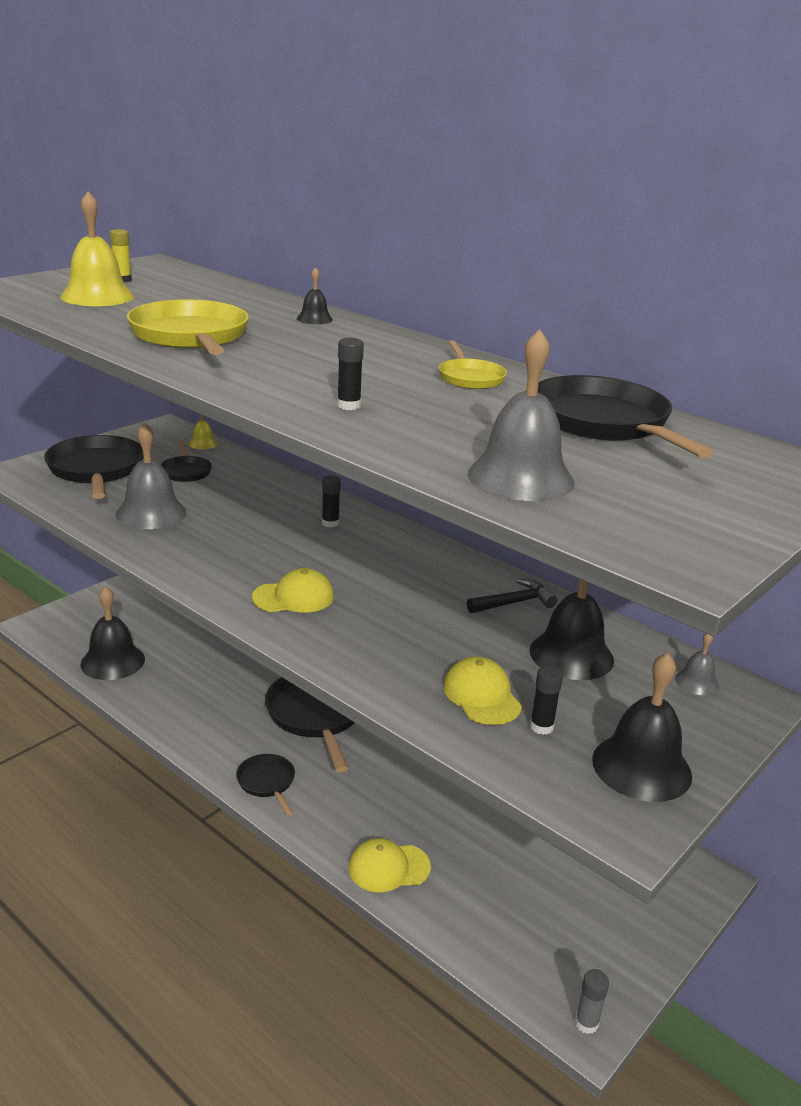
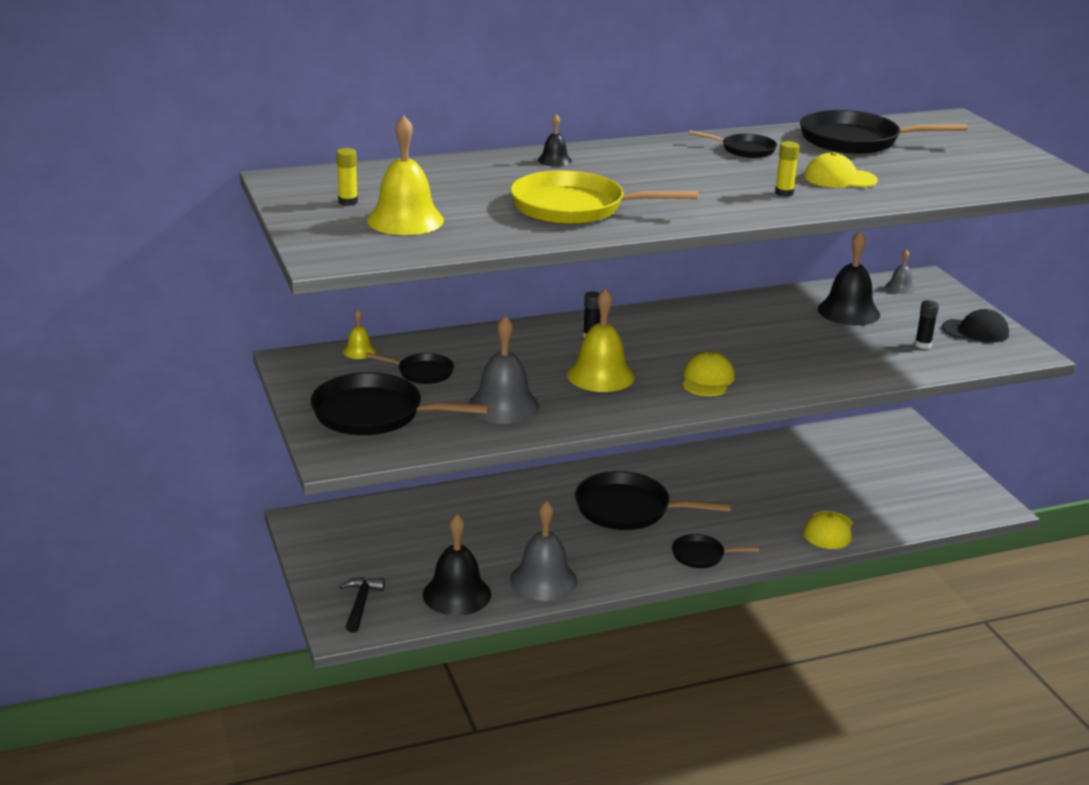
camera: 60 degrees left, 0 degrees up
black glue stick [337,338,364,410] -> yellow glue stick [775,141,799,197]
yellow pan [439,340,507,389] -> black pan [689,131,777,158]
yellow cap [443,657,522,725] -> yellow cap moved to [804,152,878,188]
black hammer [467,579,557,613] -> black hammer moved to [340,577,385,633]
grey bell [468,329,575,501] -> grey bell moved to [510,501,577,601]
grey glue stick [575,969,609,1034] -> none
black bell [592,652,692,802] -> black cap [942,309,1009,343]
none -> yellow bell [567,288,635,392]

